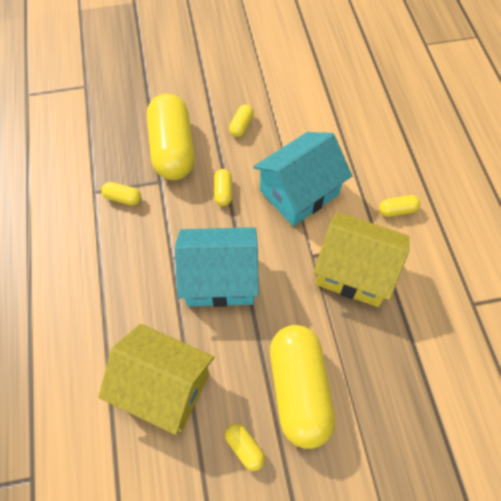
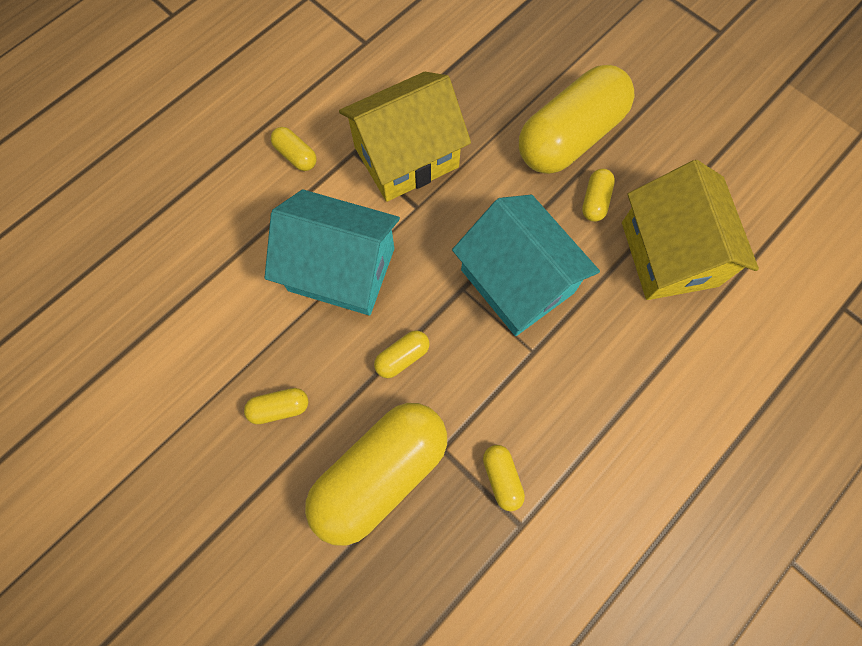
camera: 125 degrees left, 10 degrees up
yellow capsule [225,423,265,471] -> yellow capsule moved to [582,169,615,222]
yellow house [313,212,409,307] -> yellow house turned 75 degrees clockwise [339,72,471,202]

